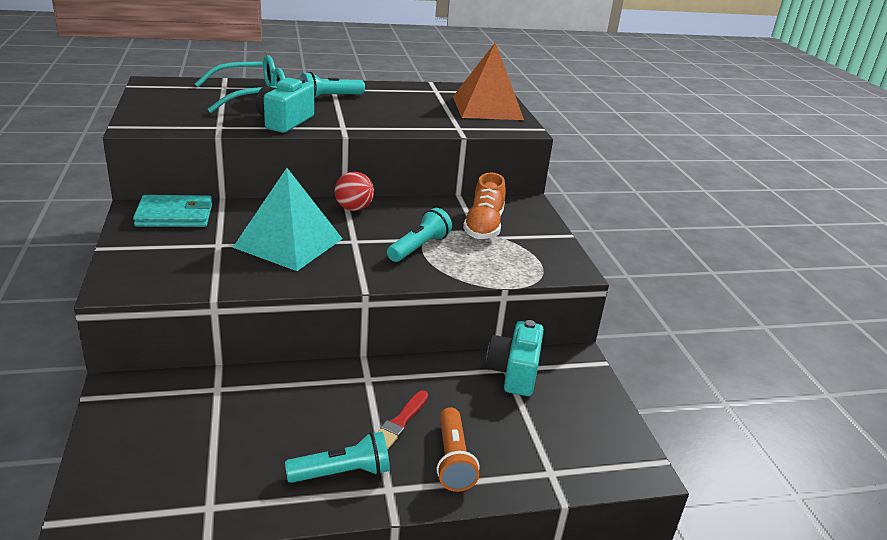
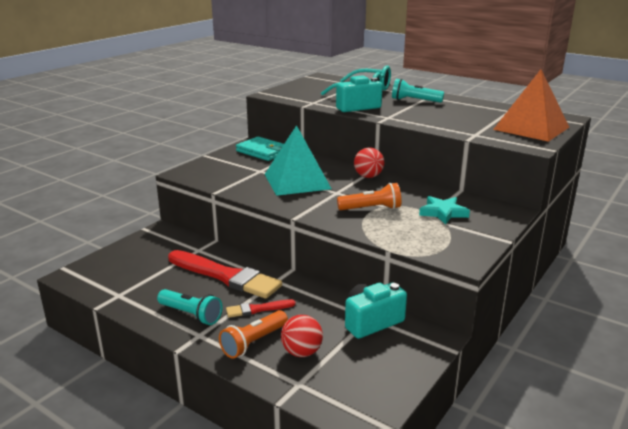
camera: 50 degrees right, 5 degrees down
turquoise flashlight [387,208,452,262] -> orange flashlight [337,183,401,210]
orange shoe [463,173,505,239] -> turquoise star [419,196,470,225]
none -> red brush [168,250,282,299]
none -> red ball [281,315,323,357]

